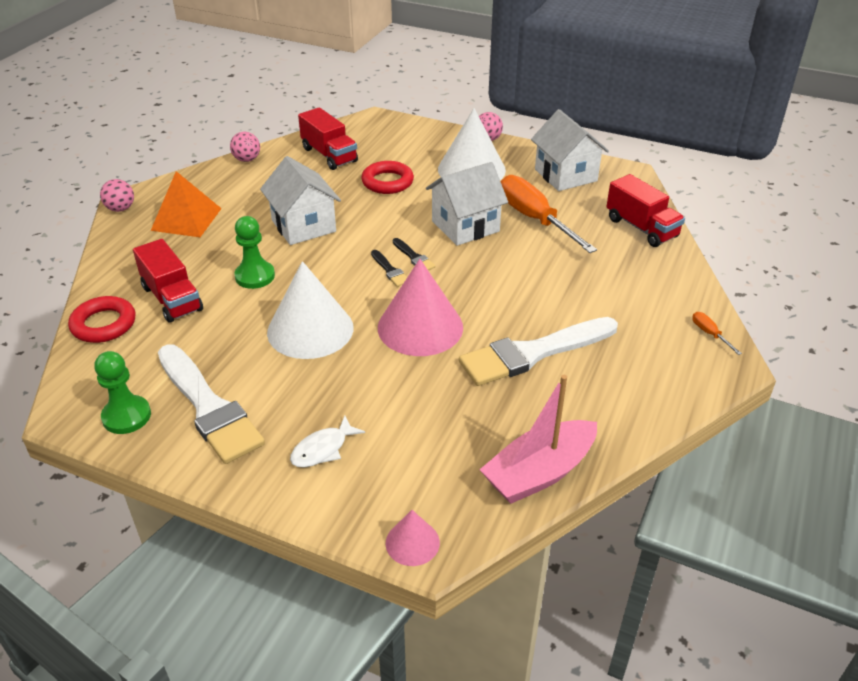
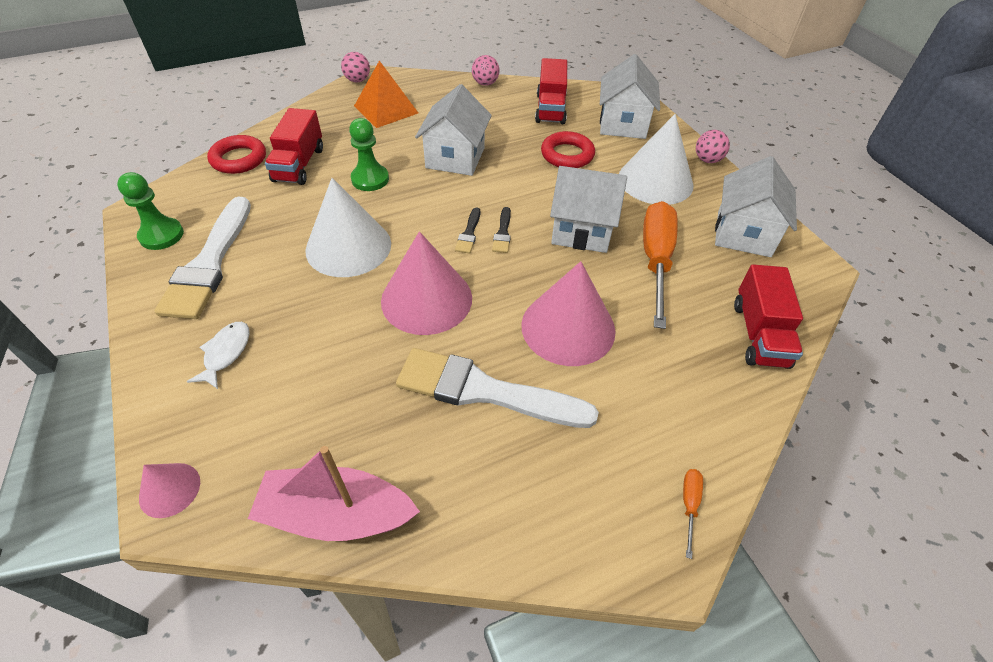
camera: 40 degrees right, 10 degrees up
white fish [290,416,365,467] -> white fish turned 105 degrees clockwise [187,322,250,389]
none -> pink cone [521,261,616,366]
none -> white house [600,54,660,139]

